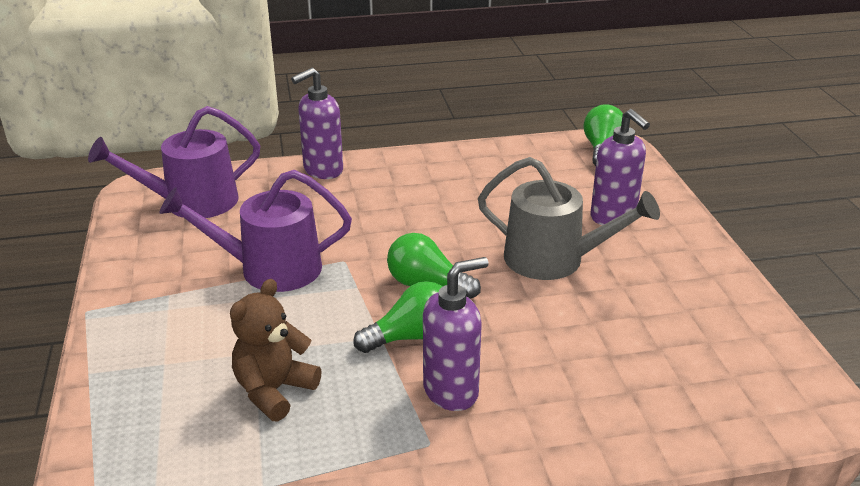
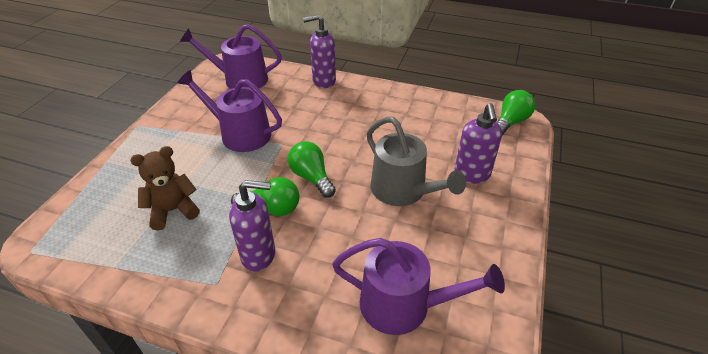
camera: 30 degrees right, 10 degrees up
none -> purple watering can [332,238,505,335]

